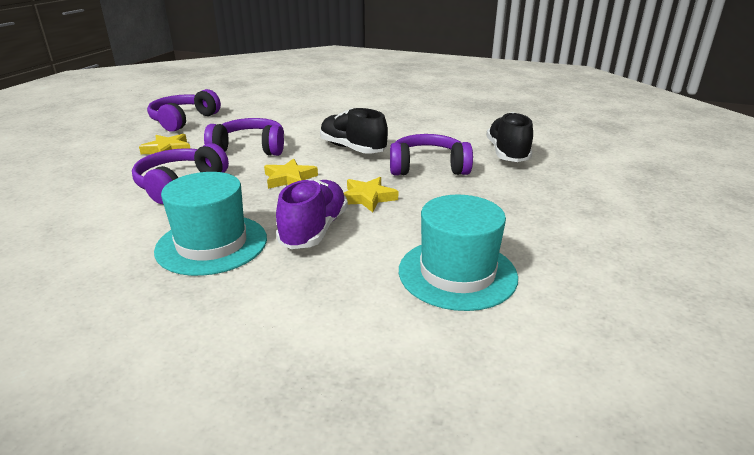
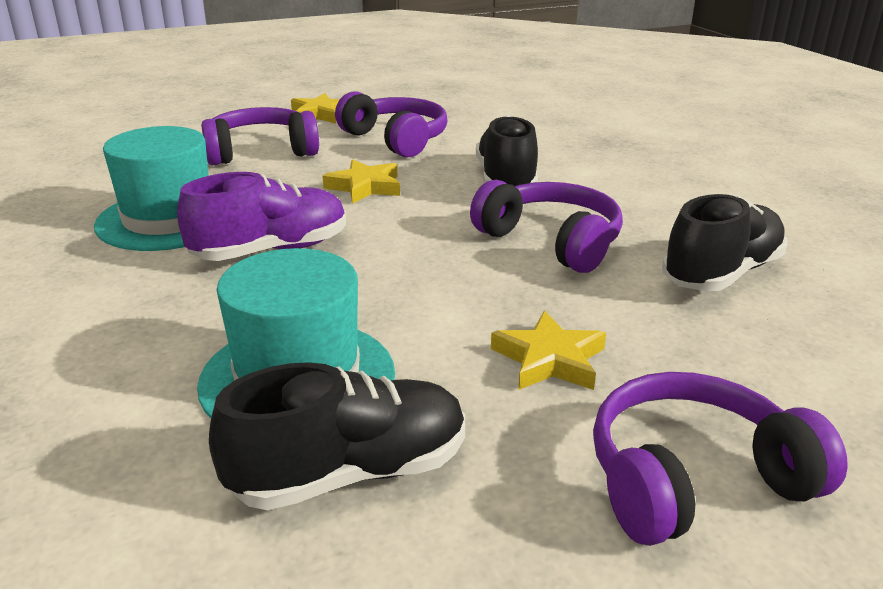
camera: 45 degrees right, 0 degrees up
purple headphones [147,89,221,132] -> purple headphones moved to [593,372,848,546]
yellow star [344,177,398,212] -> yellow star moved to [491,311,606,390]
none -> black shoe [209,362,465,510]

